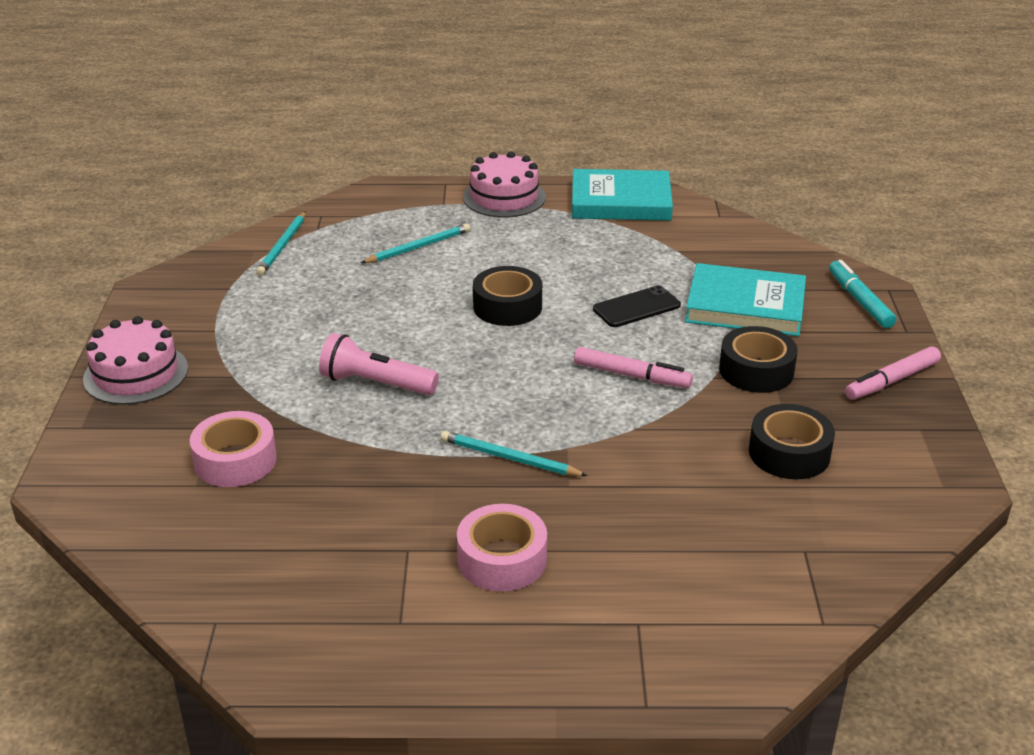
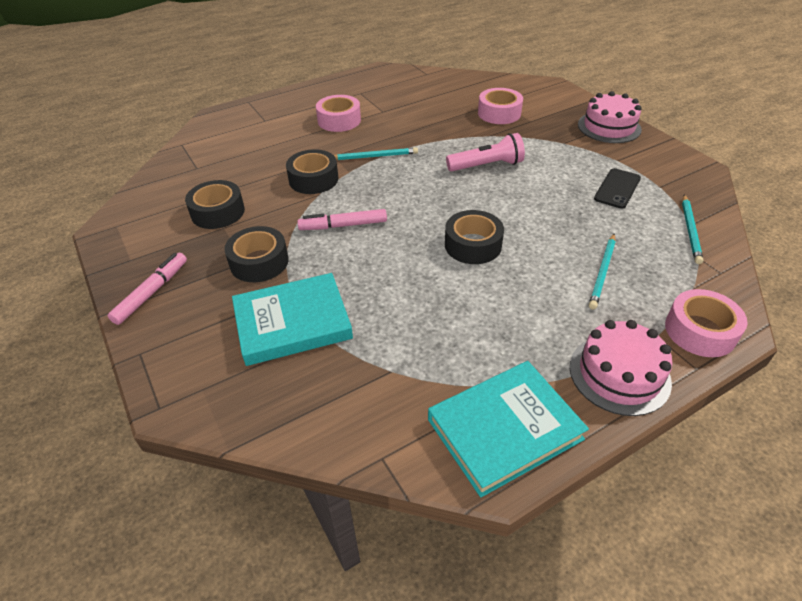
camera: 150 degrees right, 10 degrees up
turquoise pencil [256,212,306,276] -> turquoise pencil turned 150 degrees counterclockwise [682,195,703,264]
black phone [593,285,681,327] -> black phone moved to [594,168,641,209]
turquoise marker [829,260,896,328] -> none
none -> black tape [286,149,338,194]
none -> pink tape [665,289,748,357]

